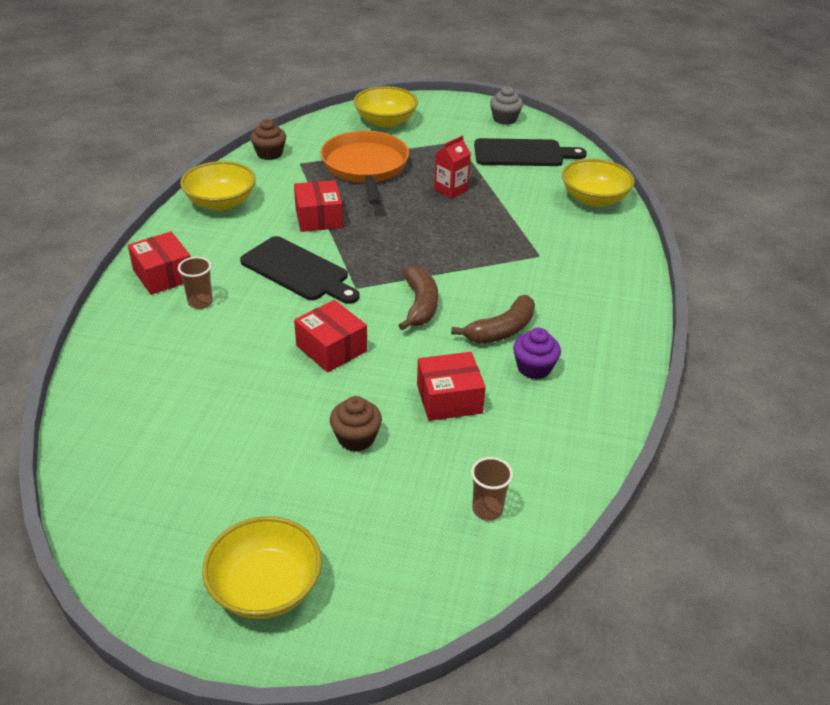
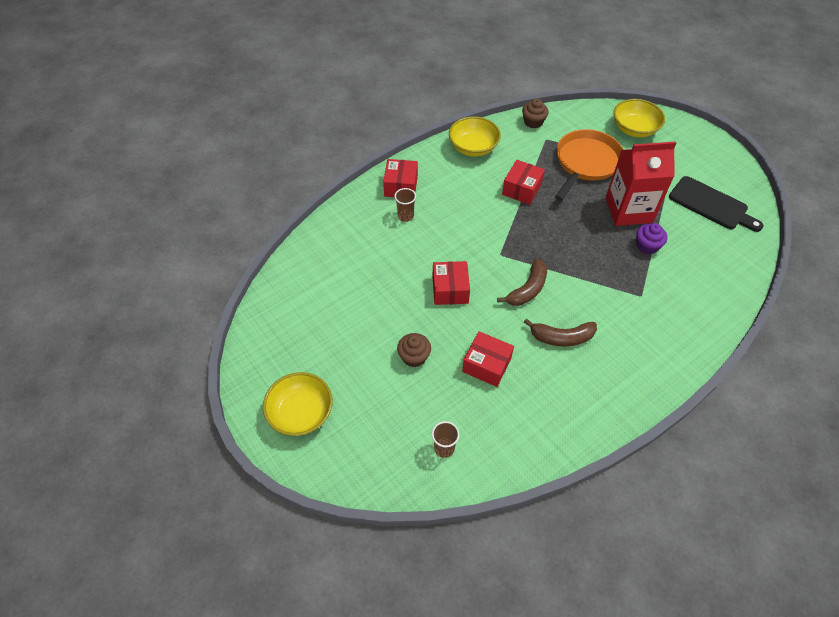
camera: 40 degrees right, 15 degrees up
black cutting board [240,236,360,304] -> none
red carton [434,135,471,199] -> red carton [605,141,676,226], size x2.02
grey cupcake [490,86,523,125] -> none
purple cupcake [513,328,561,379] -> purple cupcake moved to [636,223,667,254]
yellow bowl [562,159,635,207] -> none

